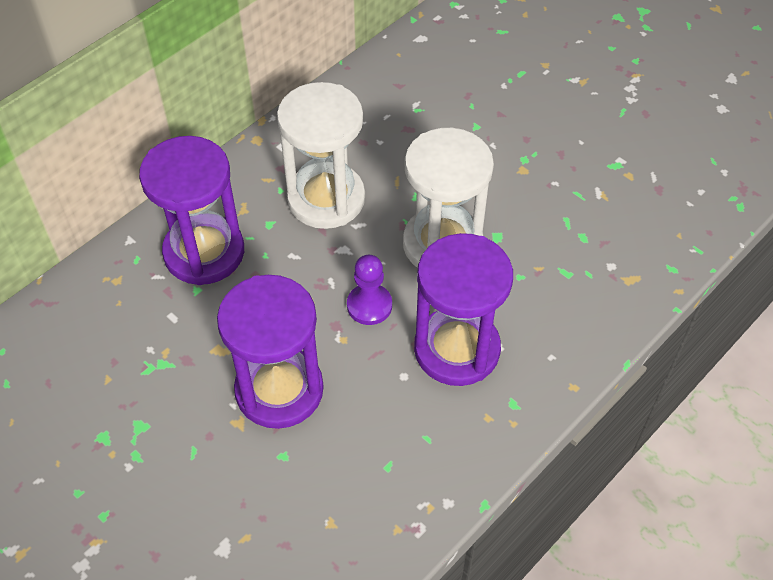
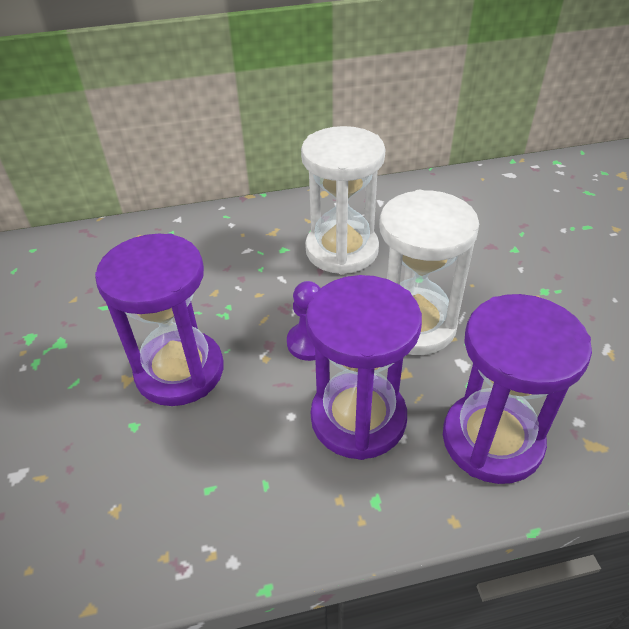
camera: 35 degrees right, 10 degrees down
purple hourglass [139,136,244,285] -> purple hourglass moved to [443,294,592,484]

